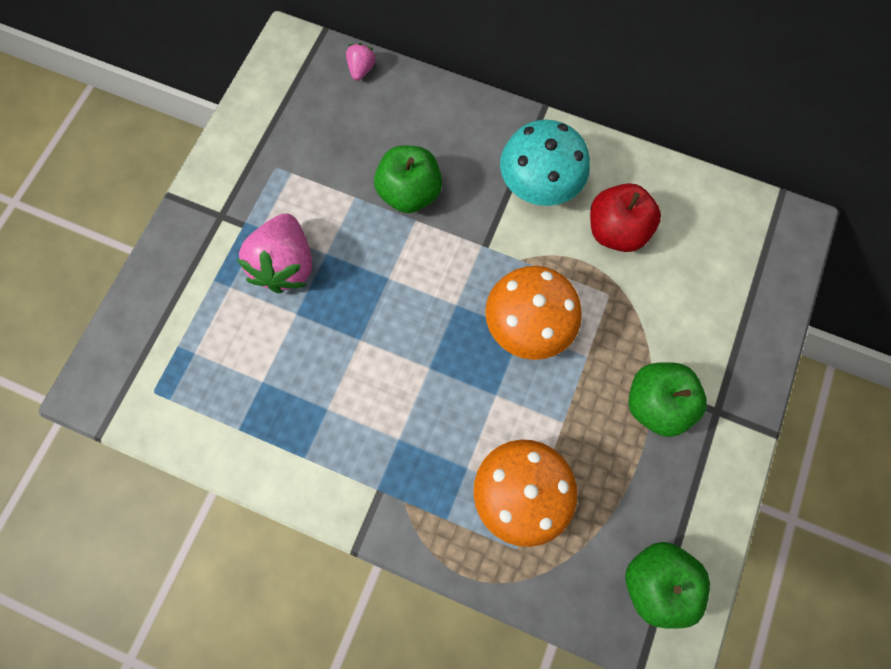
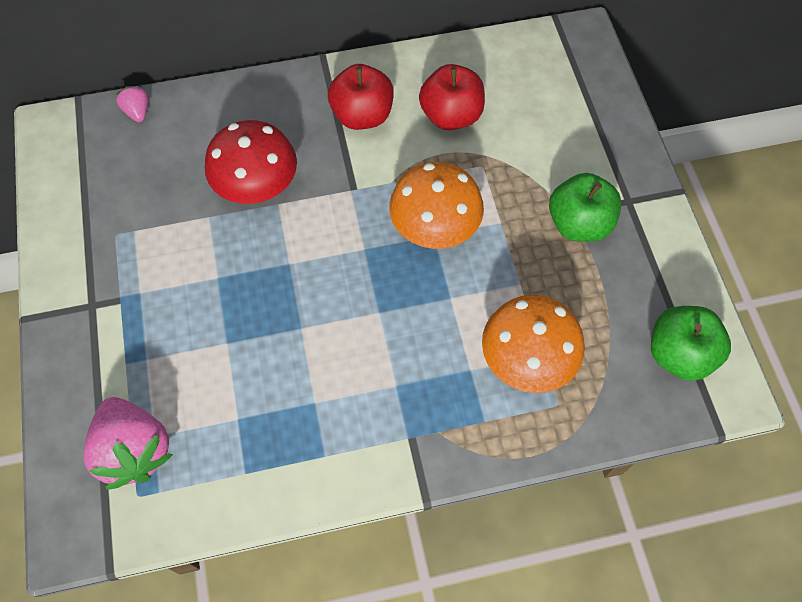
camera: 35 degrees left, 10 degrees down
pink strawberry [237,214,312,293] -> pink strawberry moved to [84,397,173,490]
green apple [374,145,442,213] -> red mushroom [205,120,297,204]
turquoise mushroom [500,120,590,206] -> red apple [328,64,394,130]

